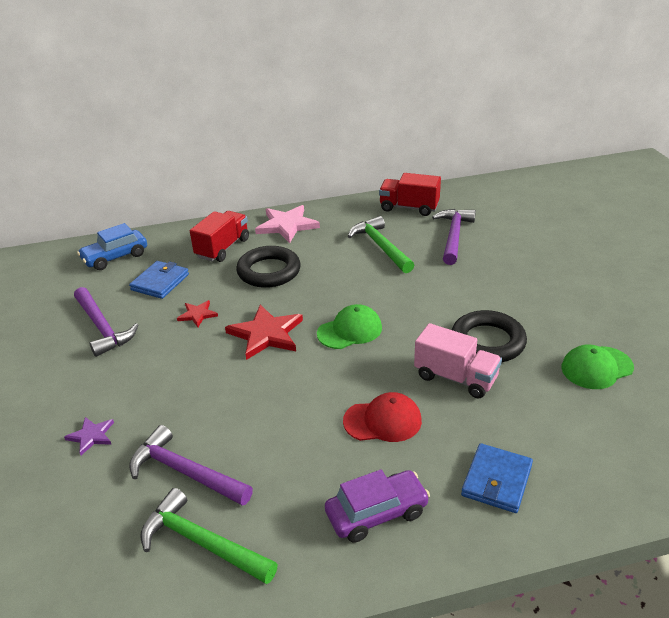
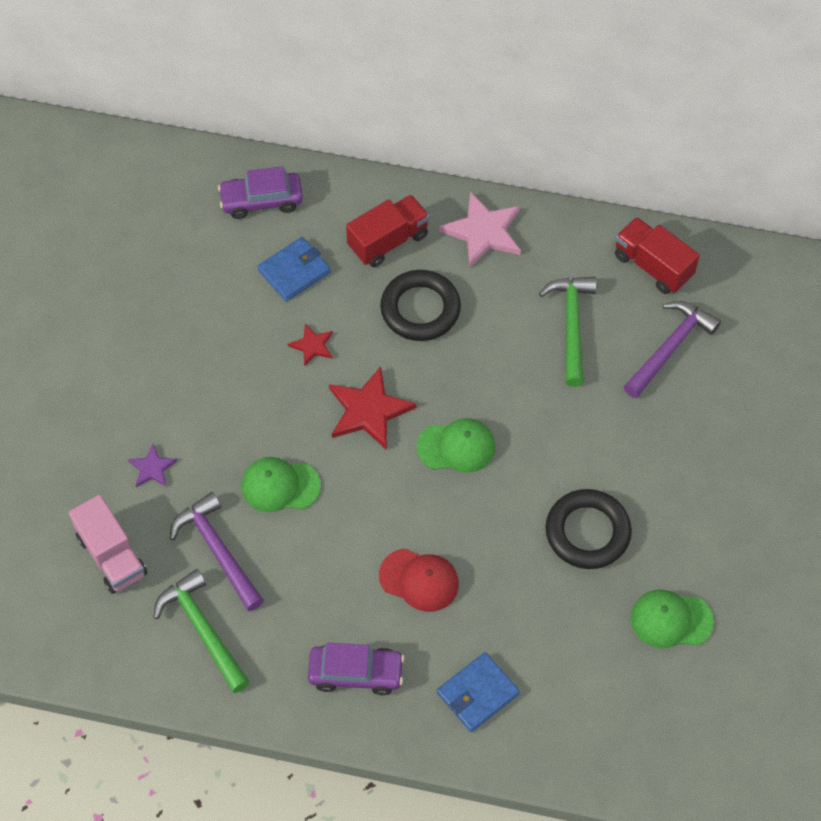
camera: 25 degrees right, 25 degrees up
purple hammer [74,287,139,357] -> none
blue car [77,223,147,270] -> purple car [218,166,303,219]
pink truck [414,323,502,399] -> pink truck moved to [69,495,147,594]
none -> green cap [241,457,321,512]

